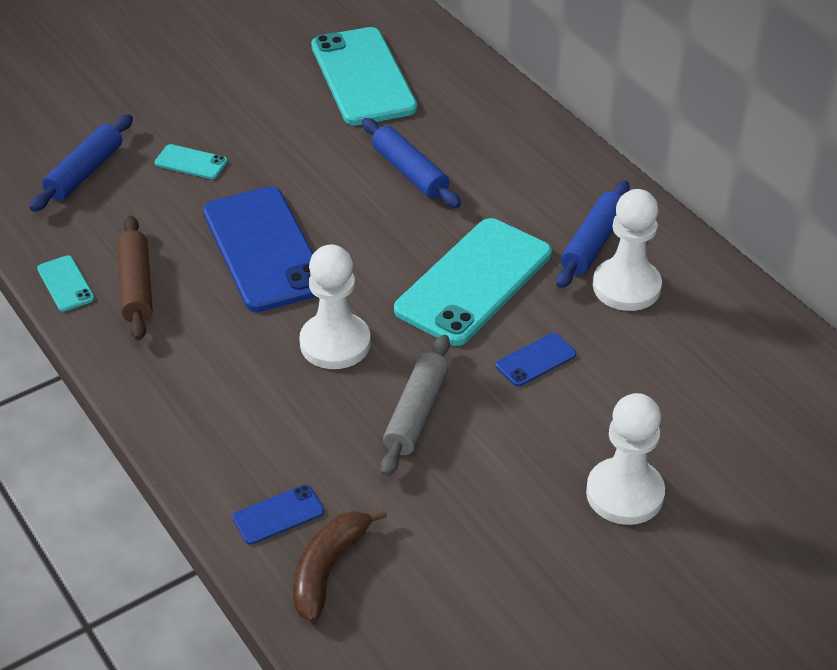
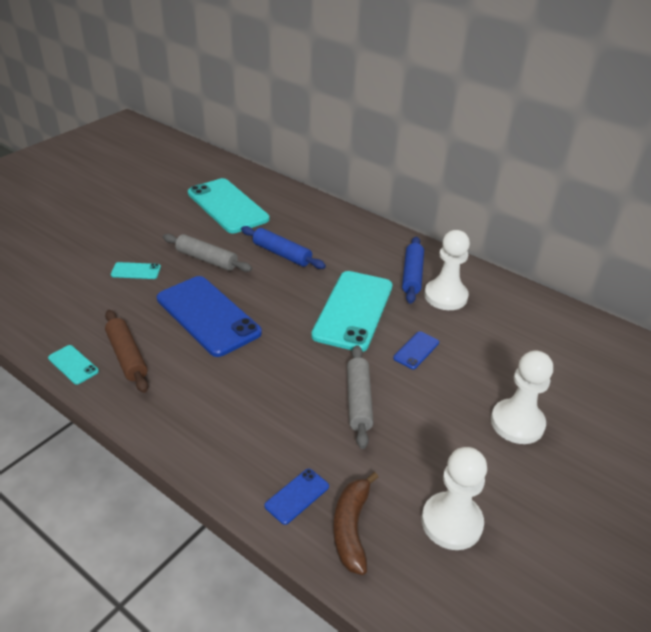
camera: 20 degrees left, 5 degrees down
blue rolling pin [30,114,133,212] -> none
white pawn [299,245,370,369] -> white pawn moved to [422,447,487,550]
none -> grey rolling pin [163,234,252,272]

